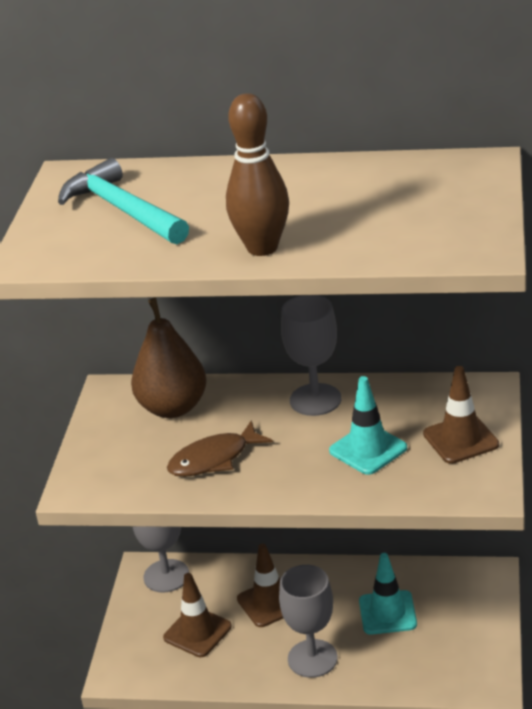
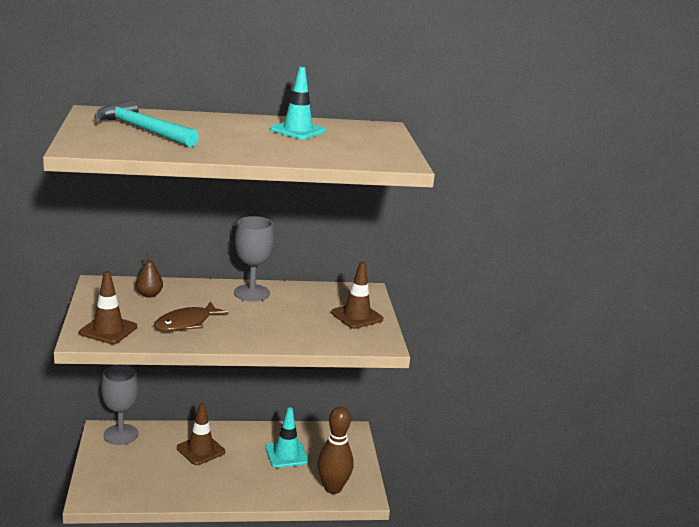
camera: 20 degrees left, 10 degrees down
brown pear [131,298,207,418] -> brown pear [136,252,163,297], size x0.50
brown traffic cone [163,573,232,657] -> brown traffic cone moved to [79,271,137,344]
brown bowling pin [226,93,289,256] -> brown bowling pin moved to [317,406,353,494]
grey goblet [279,565,338,678] -> none
turquoise traffic cone [329,376,407,475] -> turquoise traffic cone moved to [270,67,326,139]

